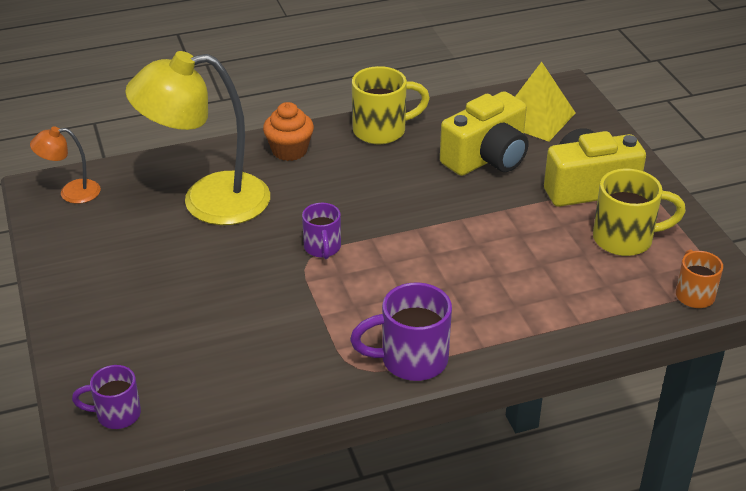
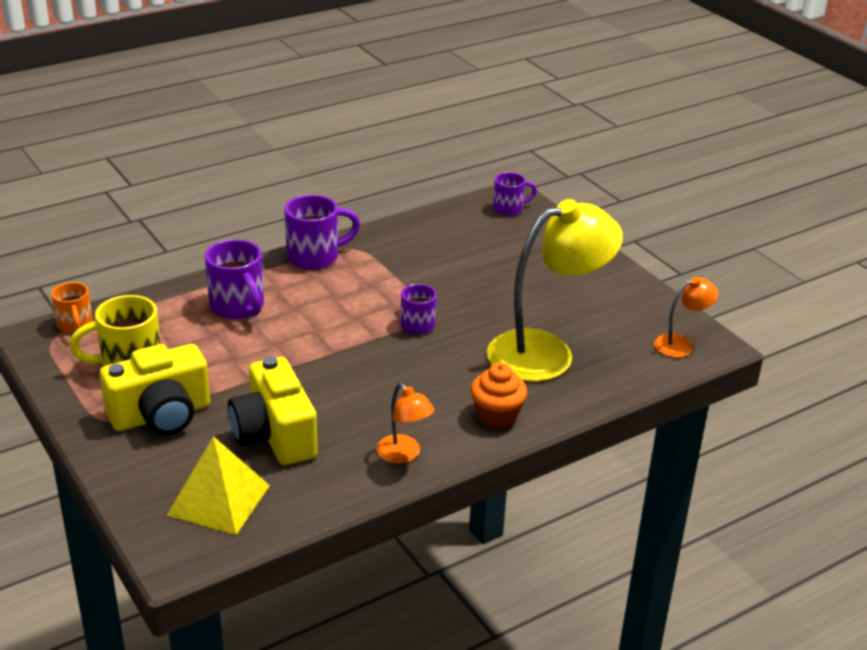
camera: 165 degrees right, 5 degrees down
yellow mug [352,66,430,144] -> orange lamp [376,383,435,464]
yellow camera [440,91,529,176] -> yellow camera turned 60 degrees counterclockwise [228,356,318,465]
none -> purple mug [205,239,264,319]

